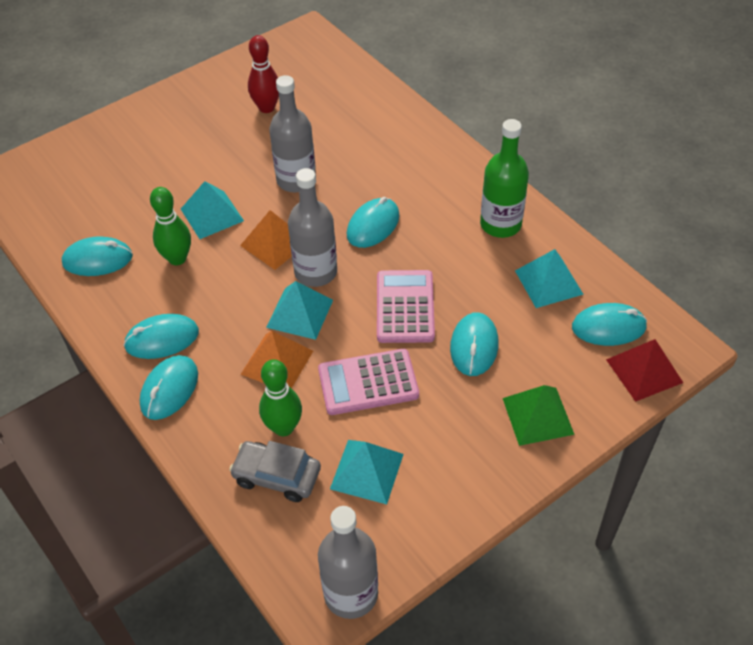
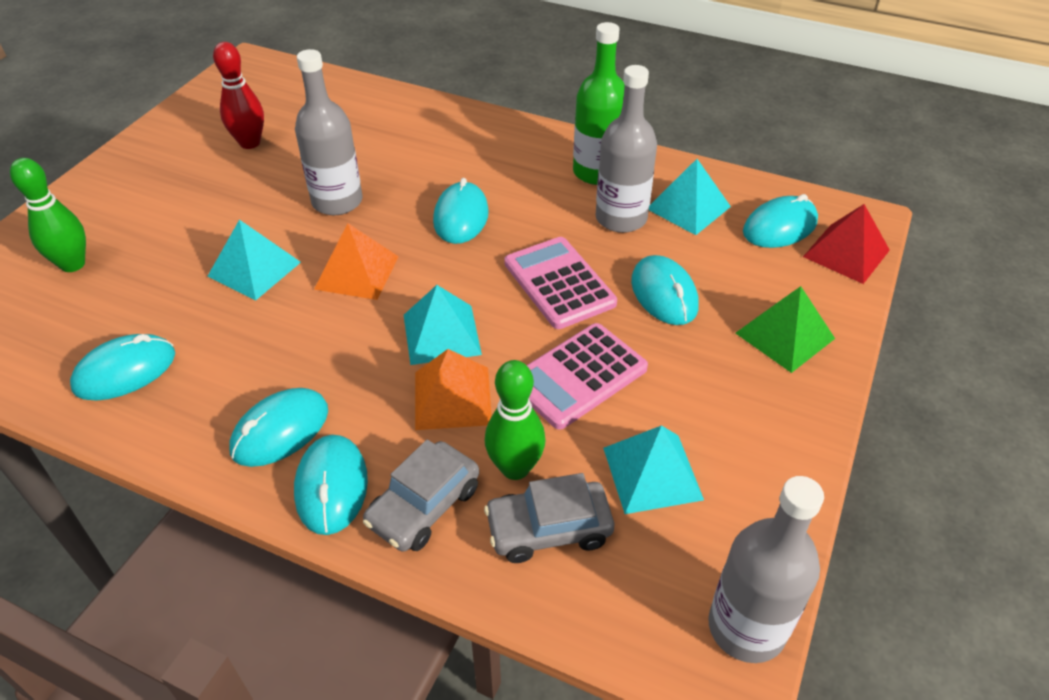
camera: 30 degrees left, 5 degrees down
green bowling pin [150,187,191,265] -> green bowling pin moved to [10,158,86,272]
grey bottle [288,168,337,287] -> grey bottle moved to [596,65,657,233]
none -> grey car [363,440,479,552]

